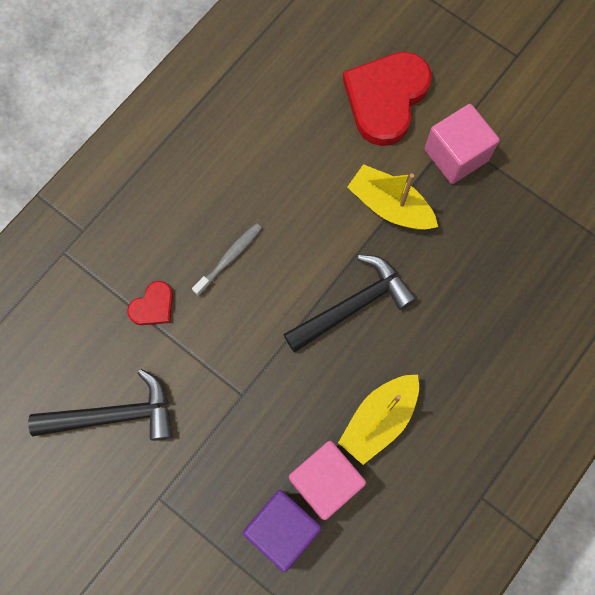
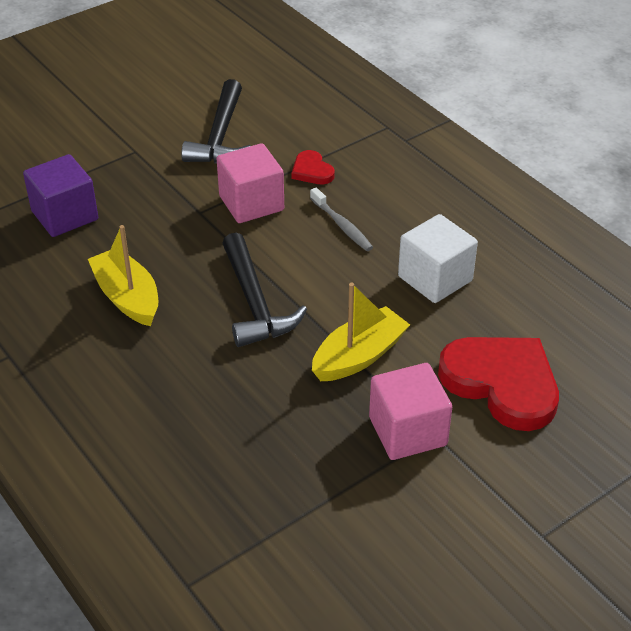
camera: 105 degrees right, 30 degrees down
pink cube [289,441,366,520] -> pink cube moved to [216,143,284,223]
none -> white cube [398,214,478,303]

